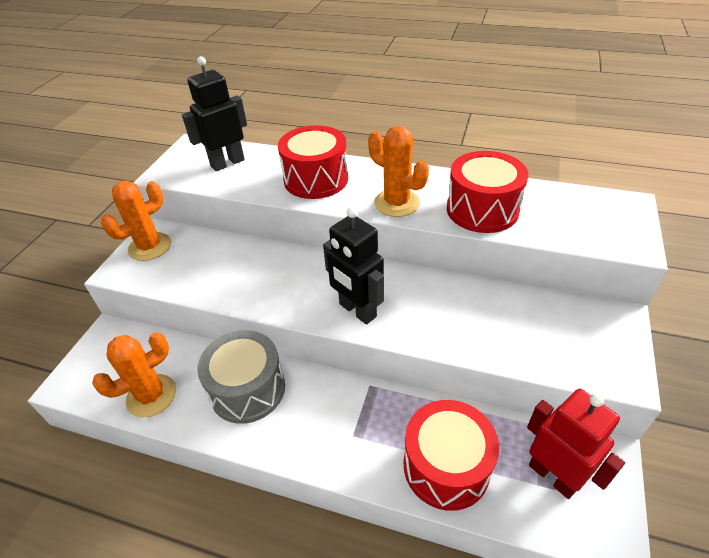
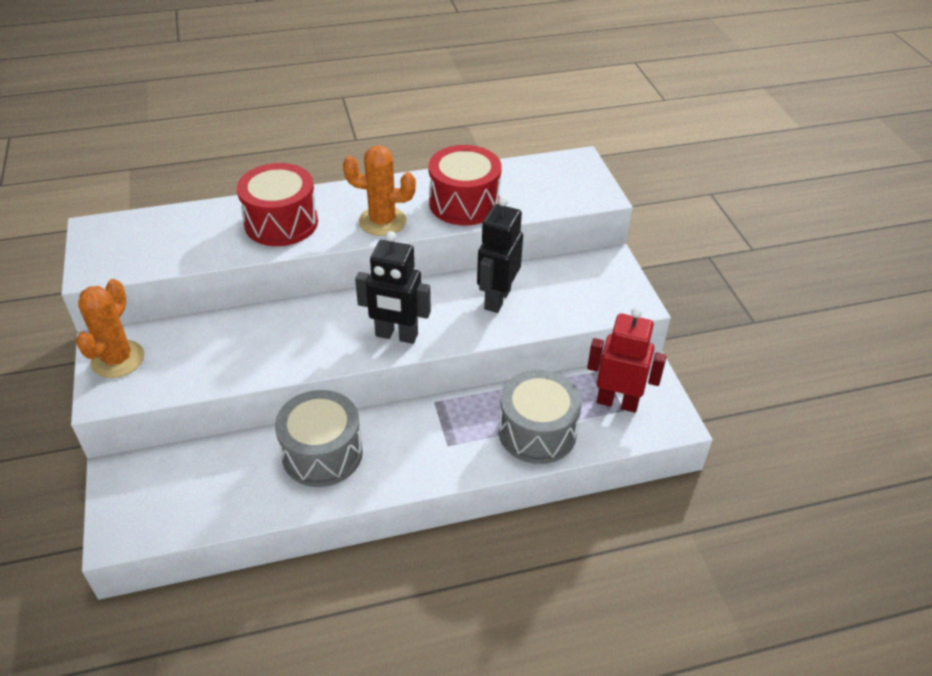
camera: 35 degrees left, 0 degrees up
orange cactus [92,332,176,417] -> none
black robot [182,56,247,171] -> black robot moved to [477,196,523,313]
red drum [404,400,499,511] -> grey drum [499,370,582,464]

